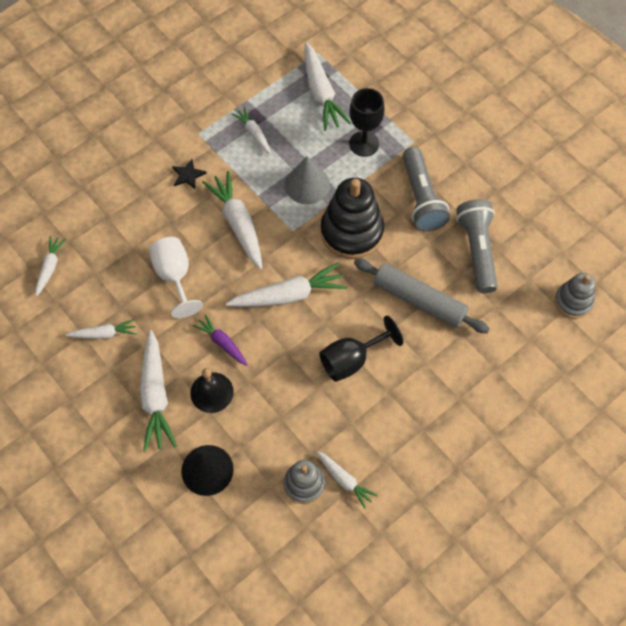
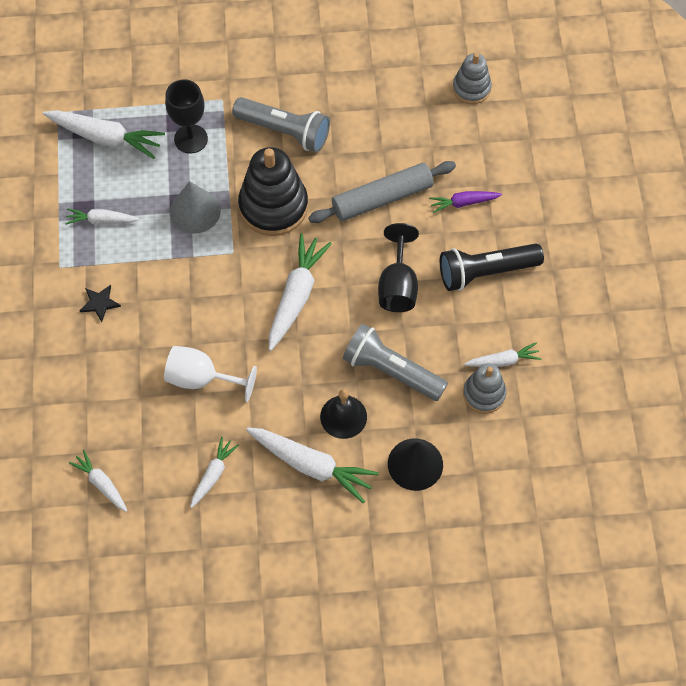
camera: 55 degrees left, 0 degrees up
purple carrot [193,314,248,366] -> purple carrot moved to [429,191,502,213]
white carrot [202,171,262,270] -> none
grey flashlight [456,199,497,293] -> grey flashlight moved to [343,324,448,401]
none -> black flashlight [440,243,544,291]

